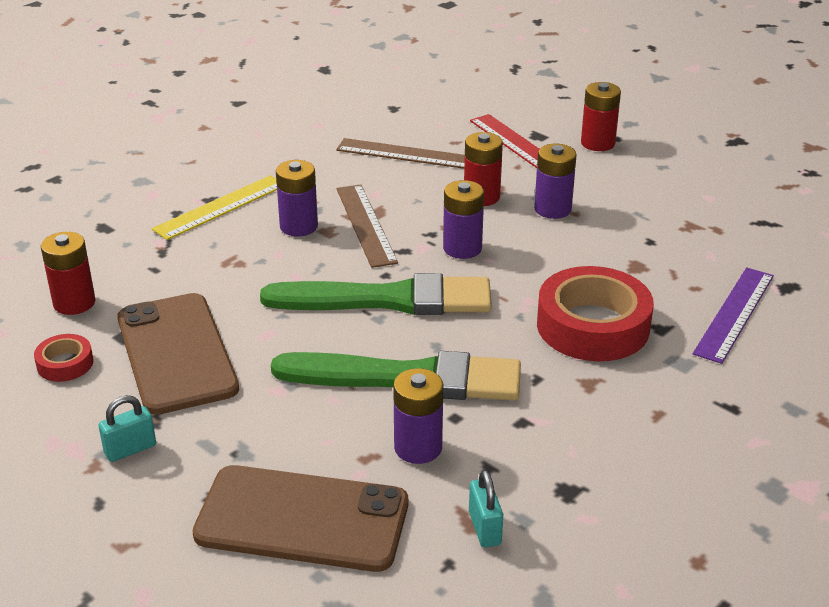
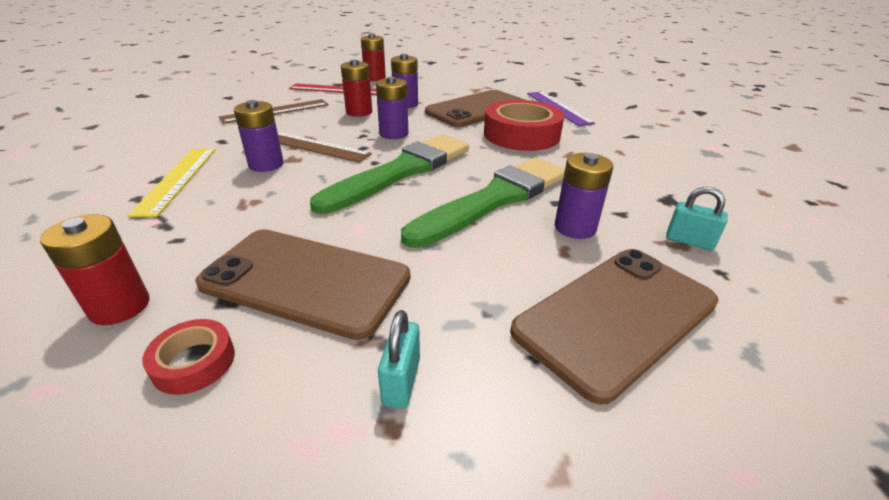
camera: 50 degrees left, 0 degrees up
none -> brown phone [425,90,525,127]

